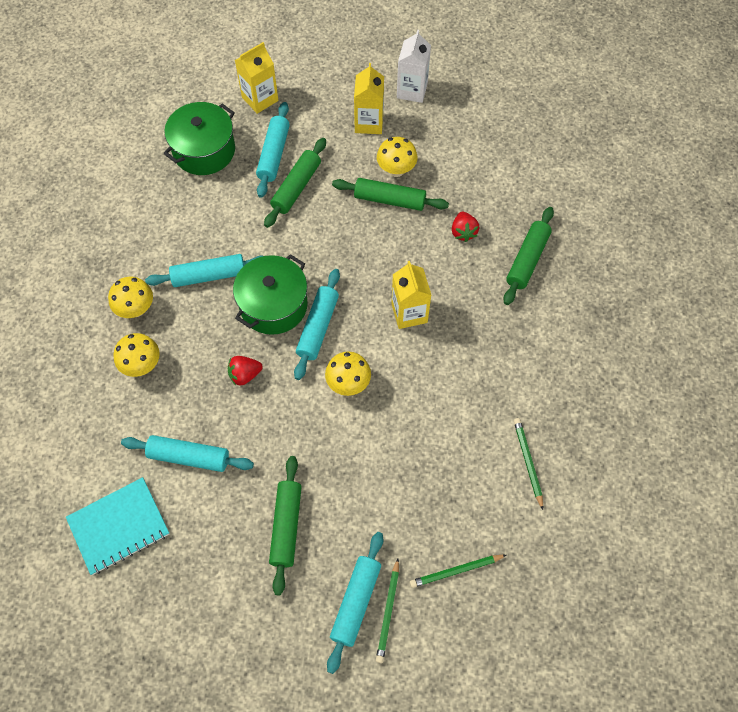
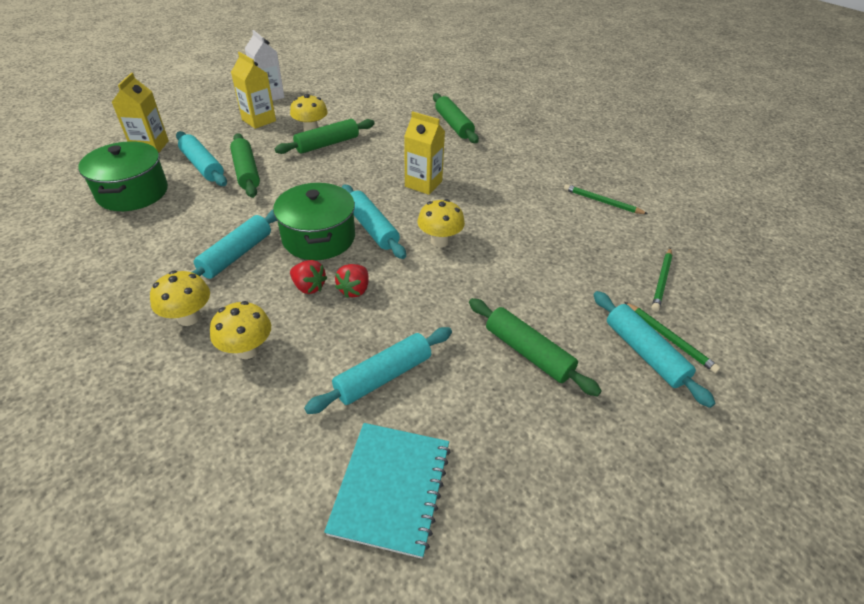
camera: 50 degrees left, 20 degrees down
red strawberry [452,212,479,242] -> red strawberry moved to [290,260,328,294]

